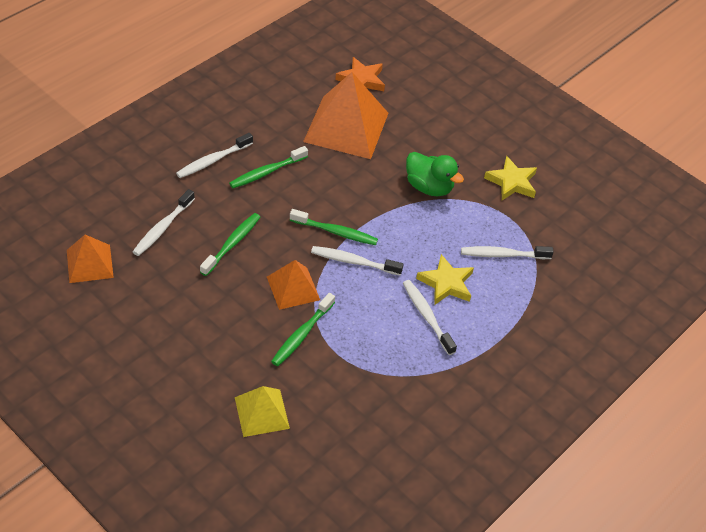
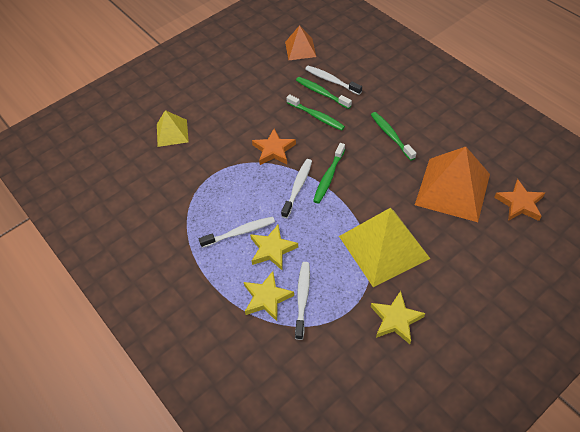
camera: 105 degrees right, 5 degrees up
white toothbrush [176,133,253,178] -> none
orange pyramid [267,260,320,310] -> orange star [252,129,296,165]
green toothbrush [271,293,335,366] -> green toothbrush moved to [296,77,352,109]
green duck [406,152,464,196] -> yellow pyramid [339,208,430,287]
none -> yellow star [244,271,294,321]

